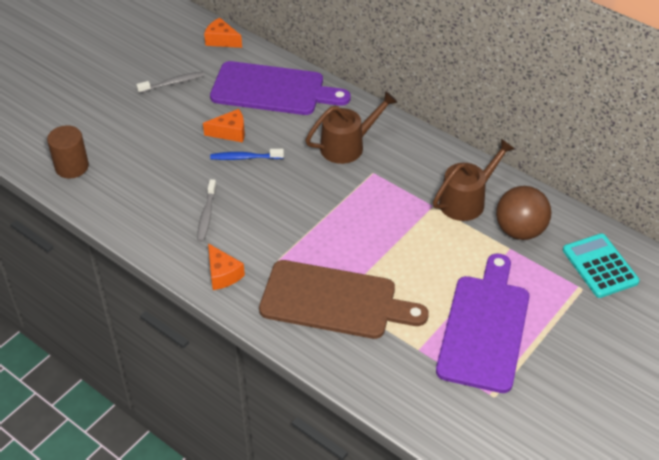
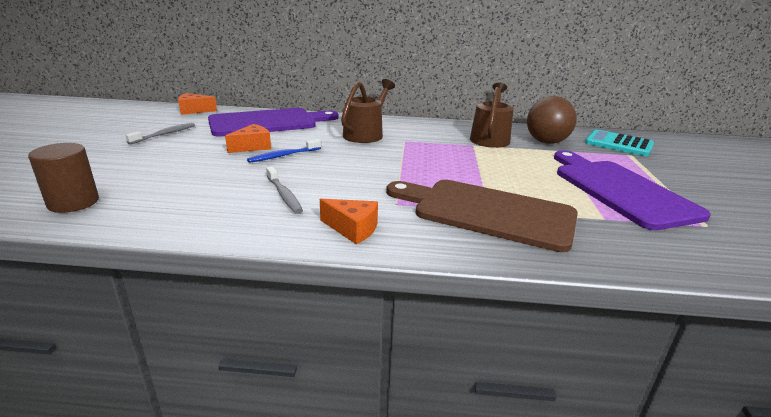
camera: 35 degrees left, 20 degrees down
brown cutting board [259,260,429,339] -> brown cutting board turned 135 degrees counterclockwise [386,180,578,252]

